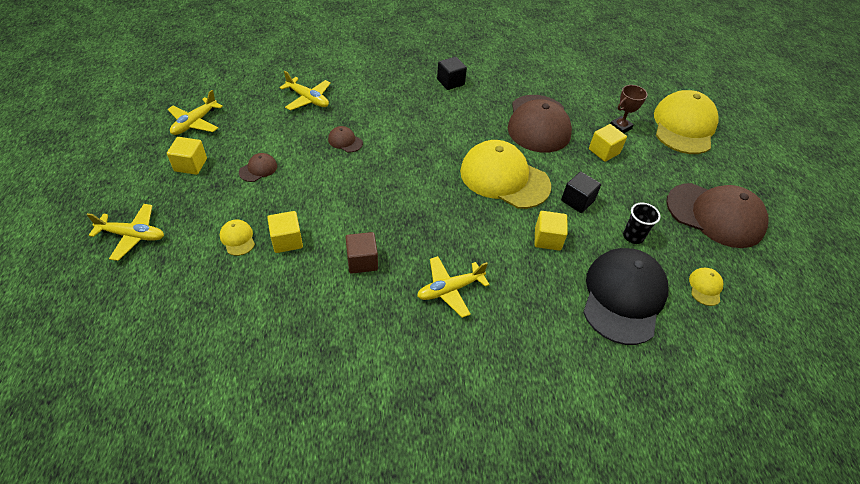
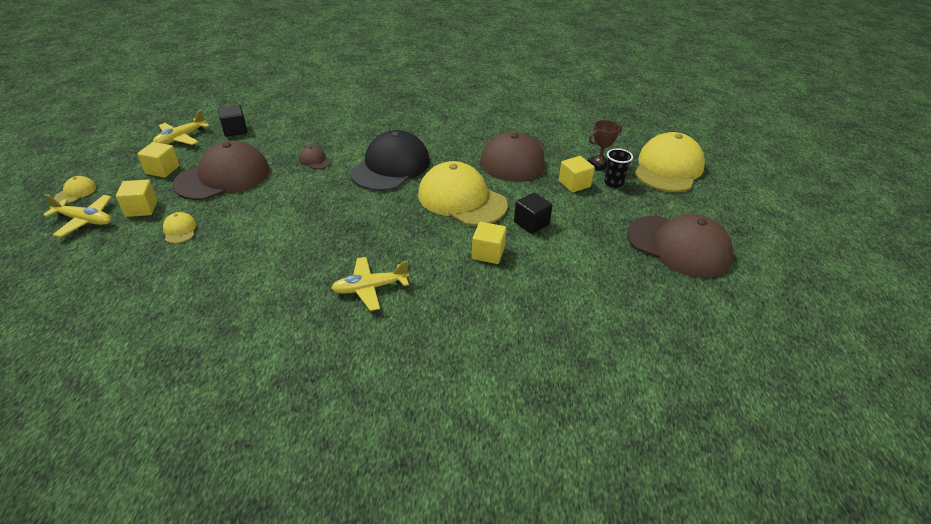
camera: 10 degrees right, 10 degrees down
brown cap [239,153,277,182] -> brown cap [173,140,269,200], size x2.44
yellow cube [267,211,303,253] -> yellow cube moved to [116,180,157,217]
yellow plane [279,71,331,111] -> none
brown cube [345,232,378,274] -> none
black cube [437,57,467,90] -> black cube moved to [218,105,247,137]
black cap [583,248,668,345] -> black cap moved to [350,130,430,191]
black cup [623,203,661,244] -> black cup moved to [604,148,633,188]
yellow cap [689,268,723,306] -> yellow cap moved to [54,176,97,203]

